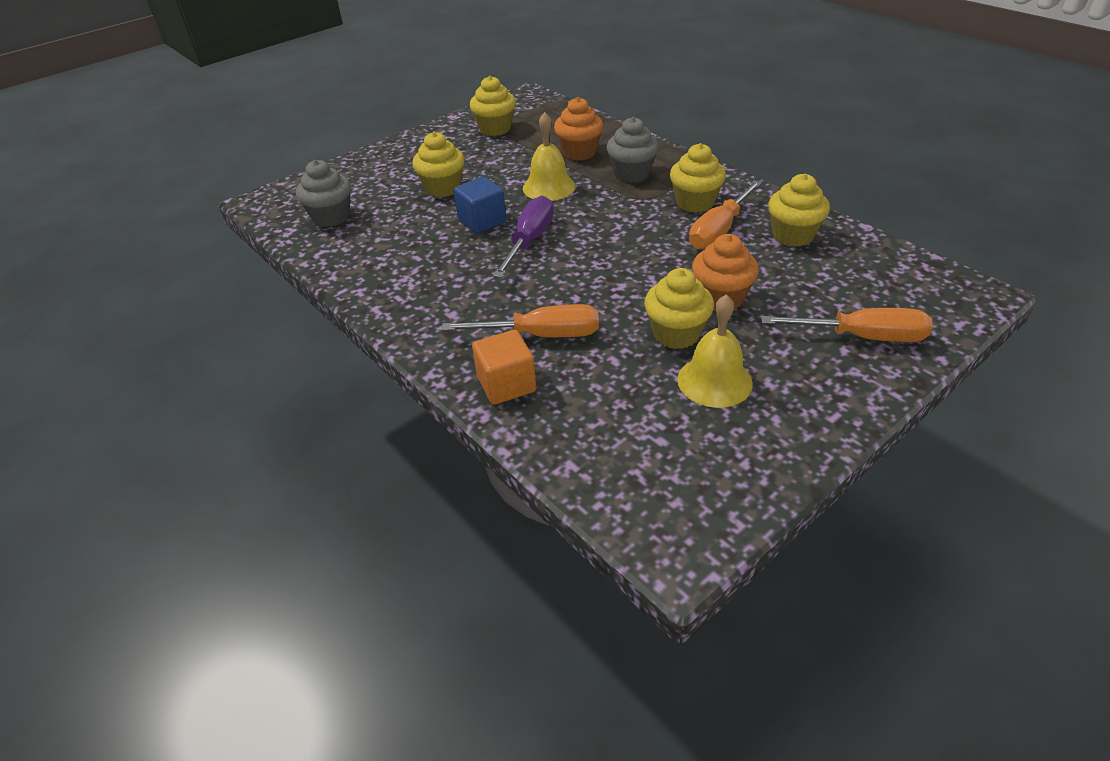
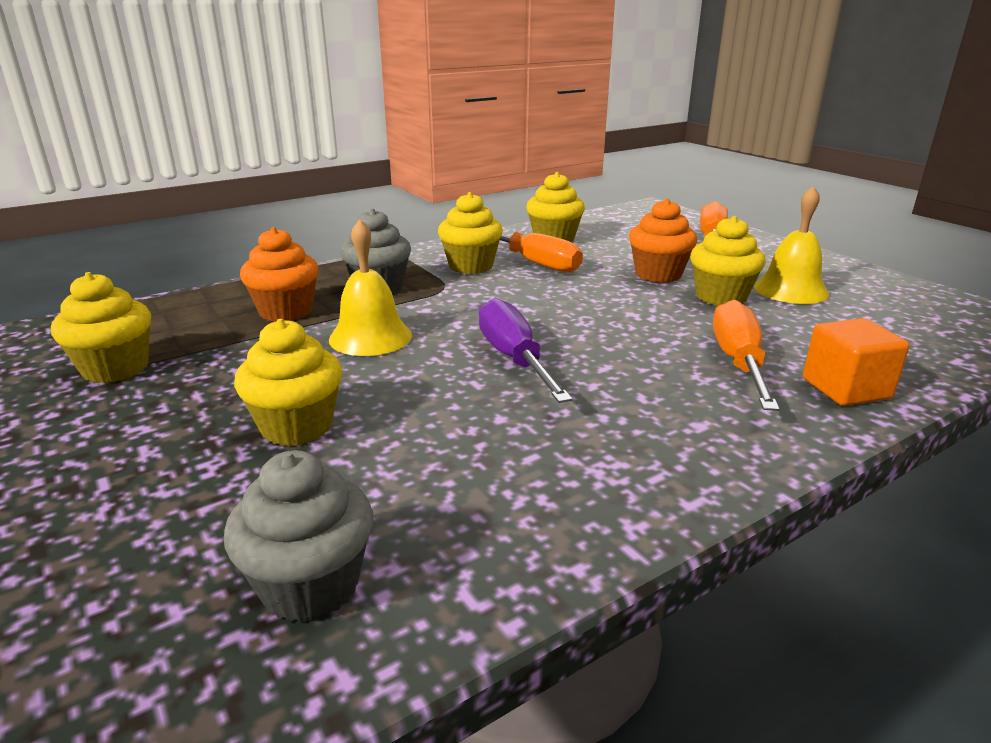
camera: 85 degrees left, 15 degrees down
blue cube [454,177,506,233] -> none
purple screwdriver [493,196,554,278] -> purple screwdriver turned 45 degrees clockwise [479,298,573,403]

